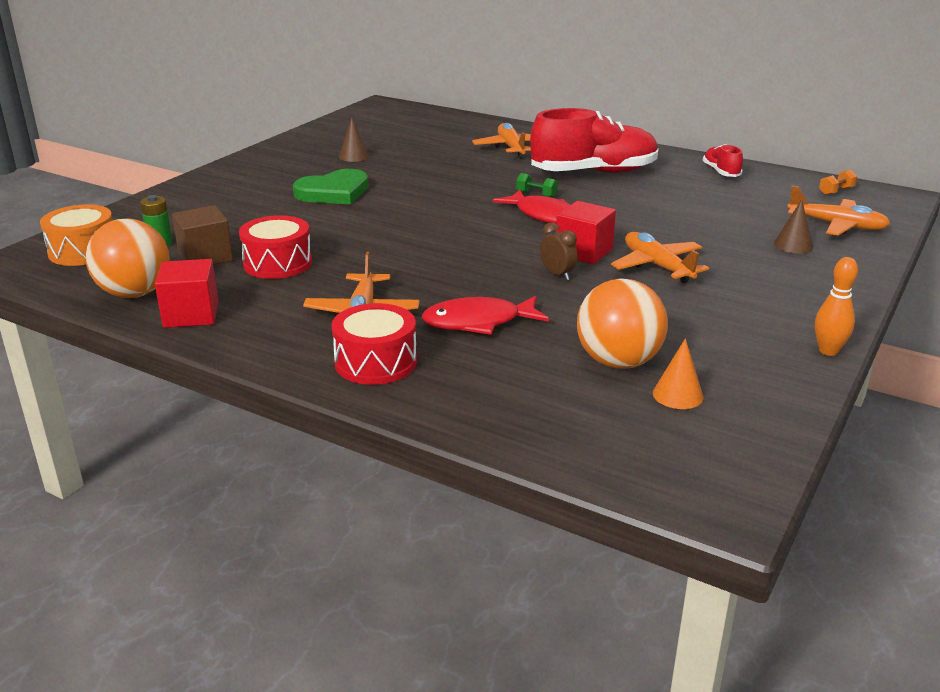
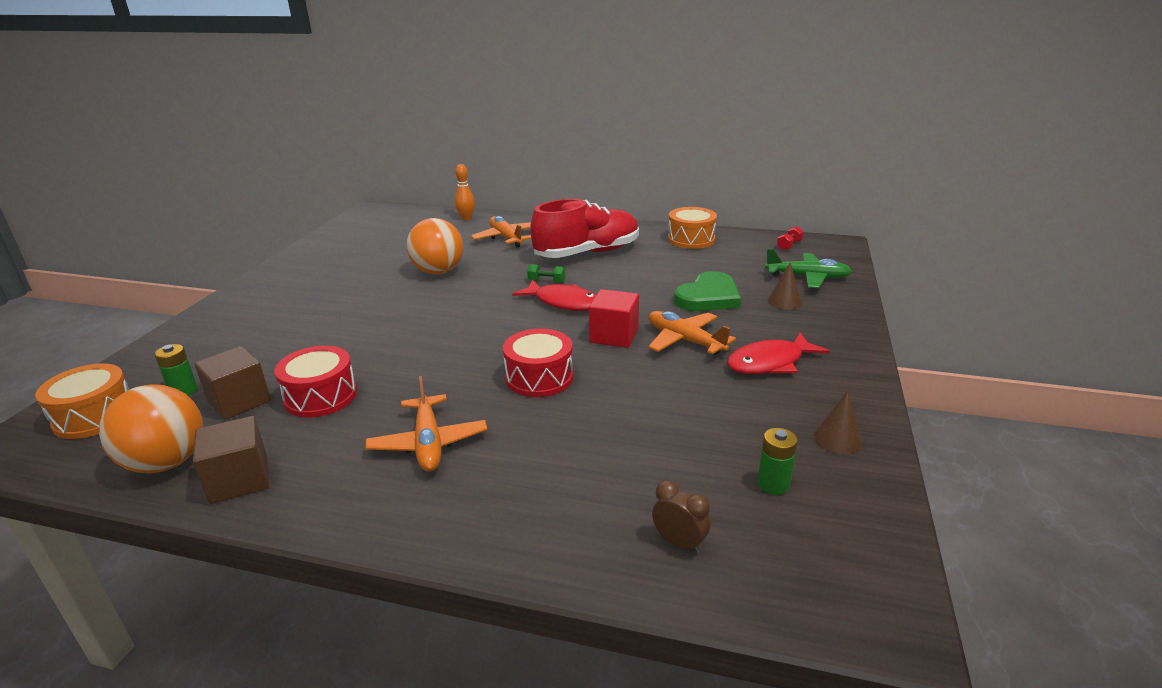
camera: 15 degrees left, 0 degrees up
red cube [155,259,219,328] -> brown cube [193,416,269,504]
green heart [293,169,369,204] -> green heart moved to [674,271,741,311]
red drum [331,303,417,385] -> red drum moved to [503,329,573,397]
brown cone [339,118,370,162] -> brown cone moved to [814,391,862,454]
red fish [422,296,549,335] -> red fish moved to [727,333,829,374]
brown clock [540,222,578,280] -> brown clock moved to [652,480,710,553]
orange ball [577,279,668,369] -> orange ball moved to [406,218,464,275]
orange cone [653,338,703,409] -> green battery [757,428,798,495]
red shoe [703,144,743,177] -> orange drum [668,207,717,249]
orange plane [787,186,890,236] -> green plane [765,248,852,288]
orange bowling pin [815,257,858,356] -> orange bowling pin moved to [455,164,475,220]
orange dumbbell [819,170,857,195] -> red dumbbell [777,226,804,250]

